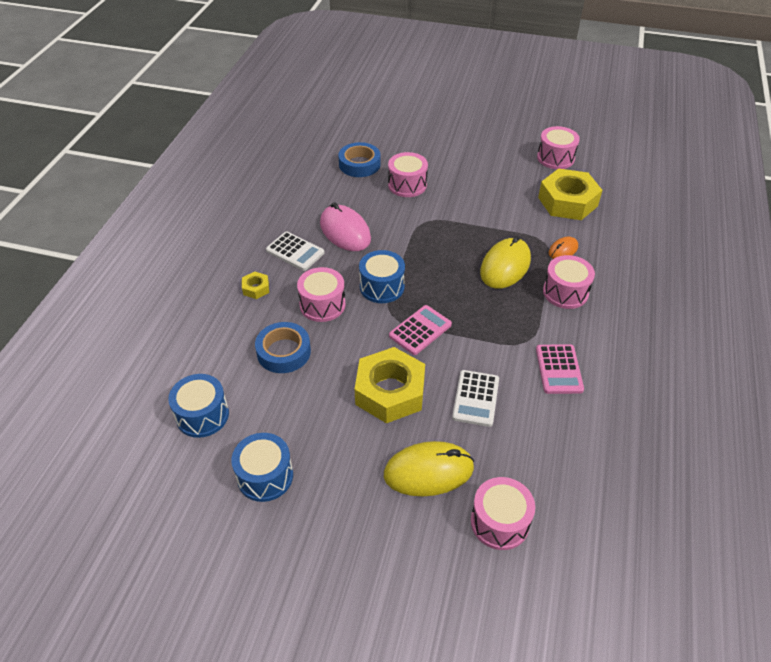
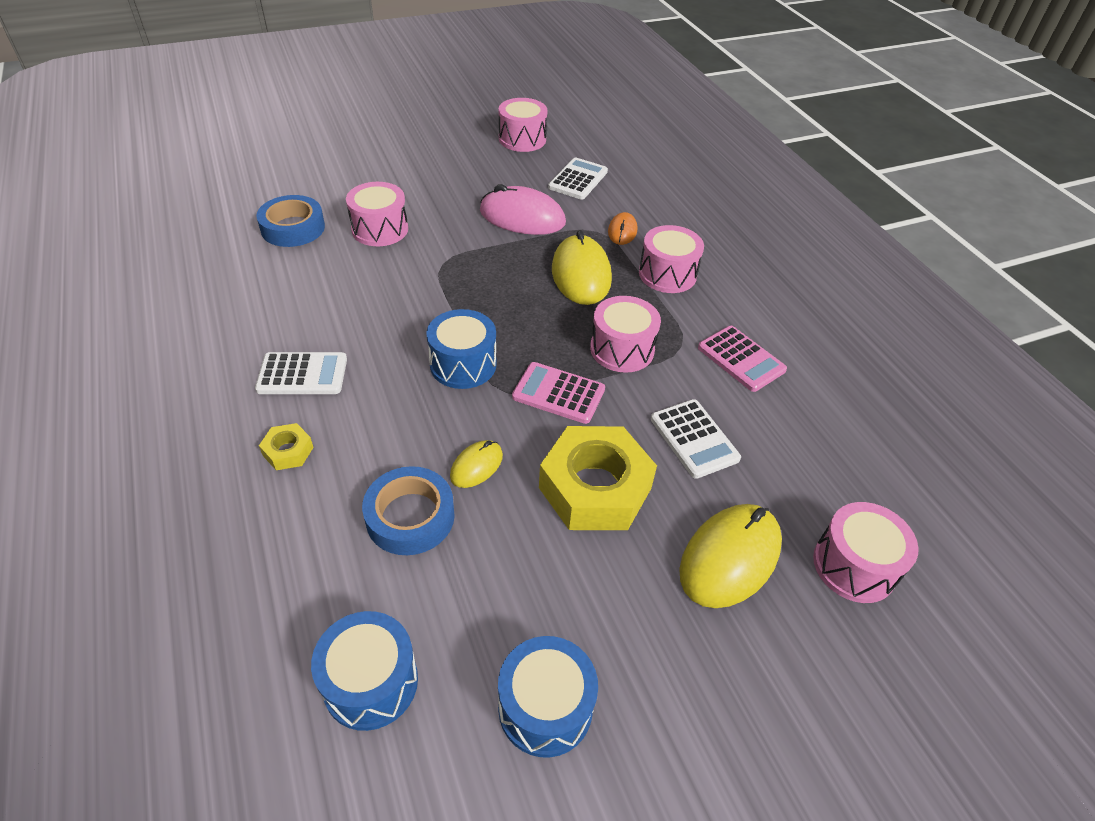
camera: 40 degrees left, 0 degrees up
pink drum [297,267,346,322] -> pink drum moved to [590,296,661,373]
pink mouse [320,202,371,251] -> pink mouse moved to [480,184,566,235]
pink calculator [389,305,452,355] -> pink calculator turned 75 degrees counterclockwise [512,362,605,424]
yellow nut [538,168,602,220] -> white calculator [548,157,608,200]
none -> yellow mouse [450,440,503,488]

